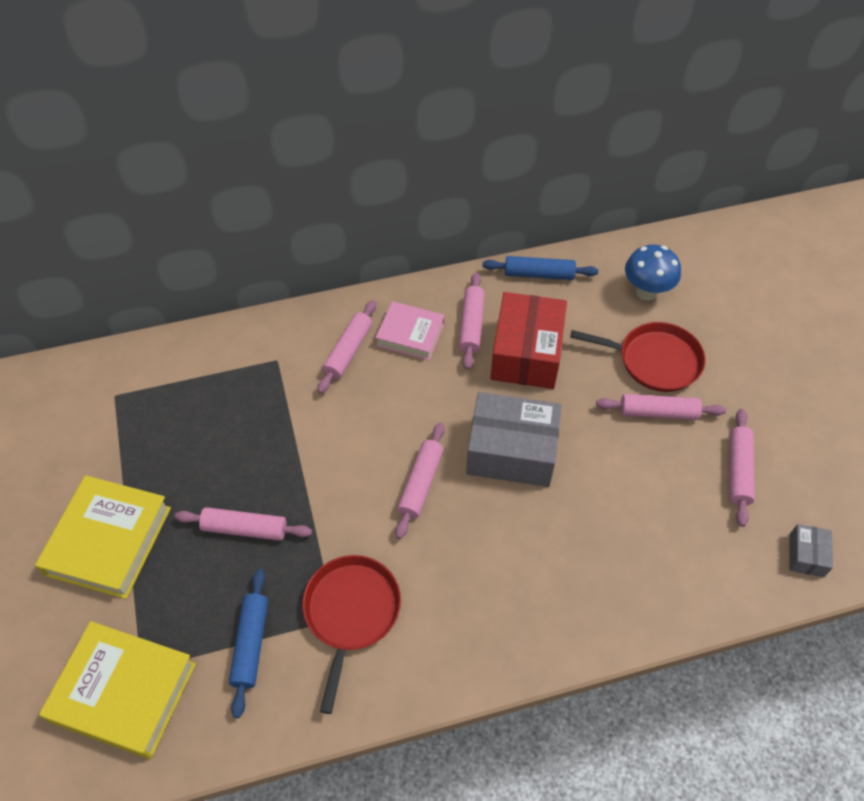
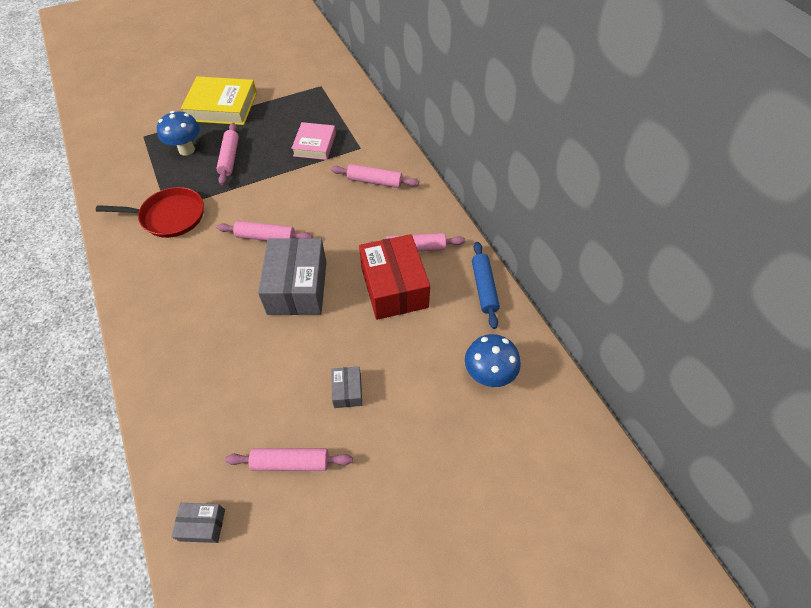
camera: 80 degrees right, 0 degrees up
yellow book [39,621,196,759] -> none
blue rolling pin [229,569,268,718] -> none
pink book [375,301,445,360] -> pink book moved to [291,122,336,160]
red box [490,292,567,389] -> red box turned 75 degrees clockwise [359,234,430,320]
red pan [570,322,705,392] -> none
pink rolling pin [596,394,726,420] -> grey box [331,366,362,408]
none -> blue mushroom [157,111,200,156]

